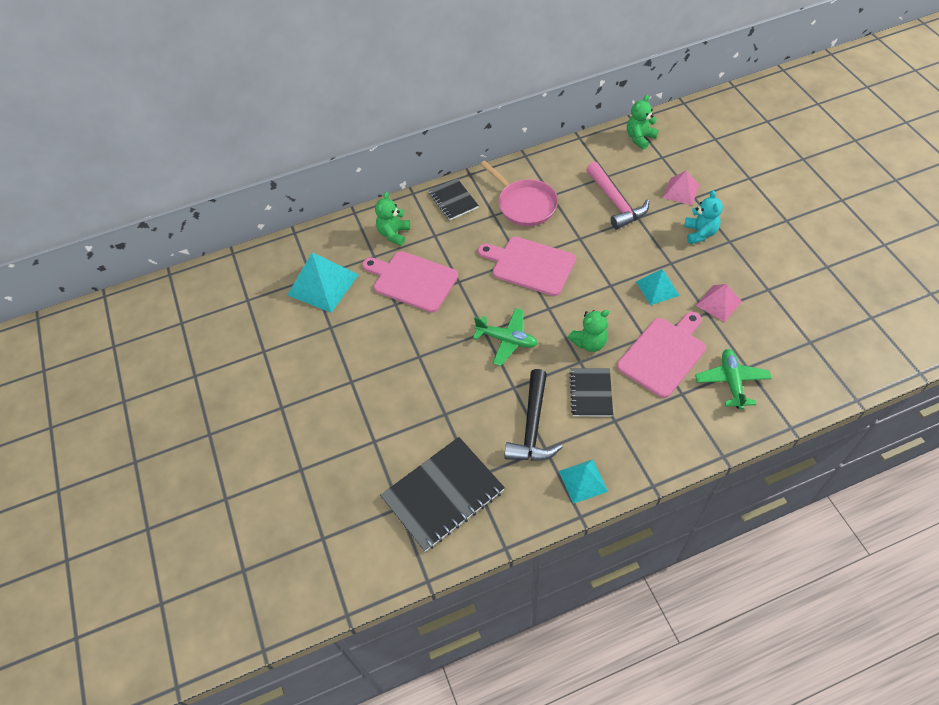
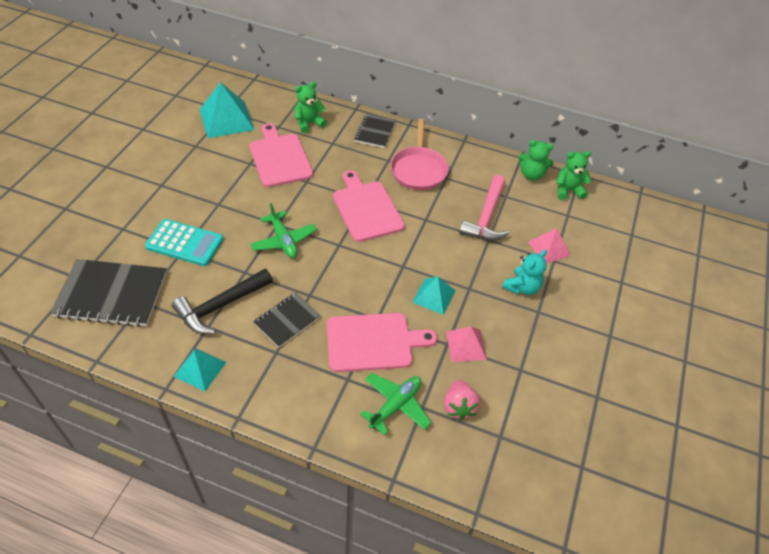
camera: 35 degrees right, 5 degrees down
green teddy bear [568,310,609,352] -> green teddy bear moved to [519,140,554,180]
none -> turquoise calculator [145,219,224,266]
none -> pink strawberry [444,380,480,420]

